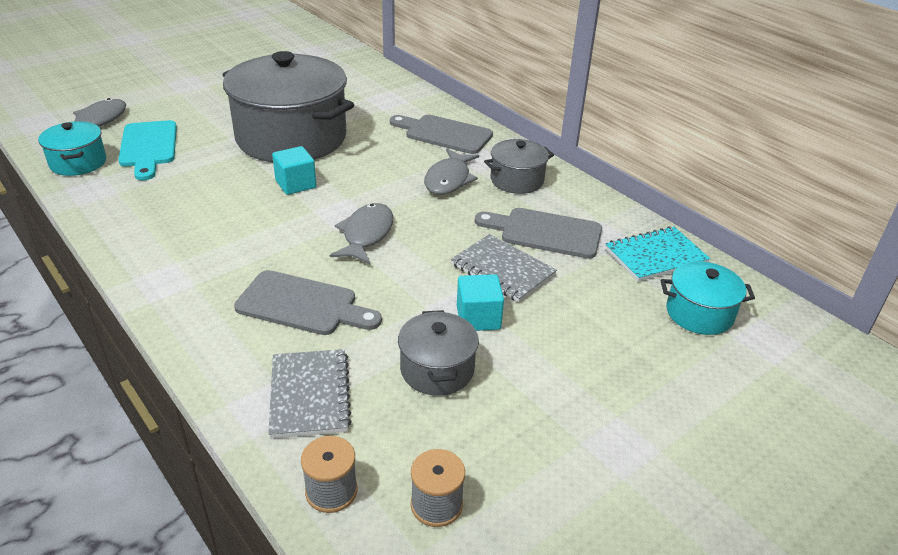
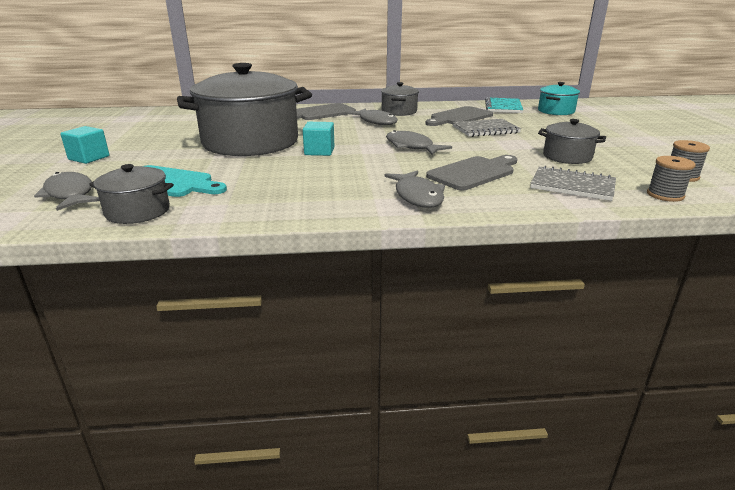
camera: 55 degrees left, 10 degrees down
turquoise pot [38,121,106,176] -> grey pot [89,164,174,224]
turquoise cube [457,274,504,331] -> turquoise cube moved to [60,126,109,164]
none -> grey fish [385,170,445,208]

